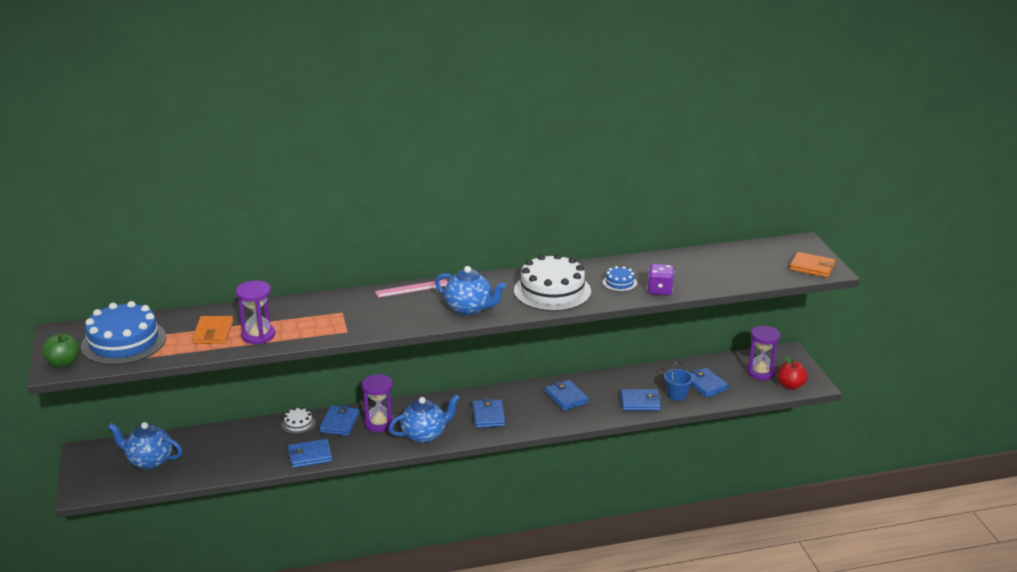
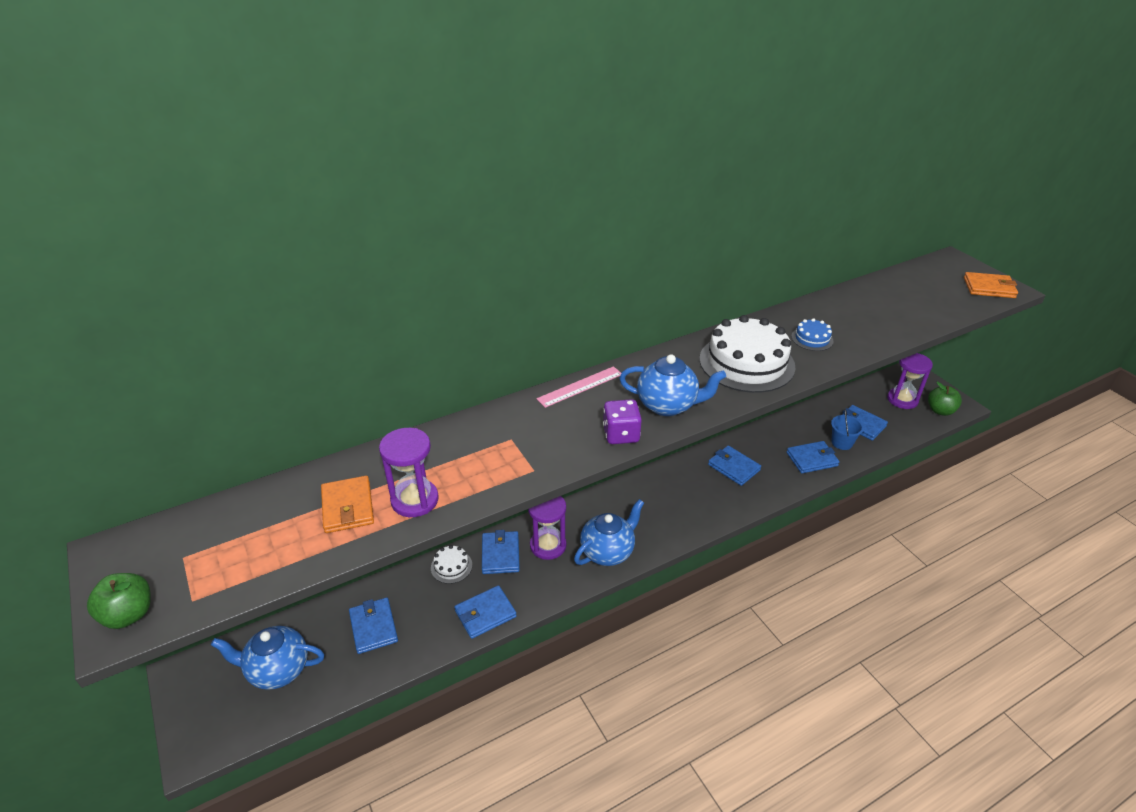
camera: 15 degrees left, 10 degrees up
blue cake [81,301,166,365] -> none
blue wallet [472,398,505,428] -> blue wallet moved to [349,598,398,654]
purple dice [647,264,674,295] -> purple dice moved to [603,399,642,444]
red apple [778,356,808,390] -> green apple [928,382,962,416]

